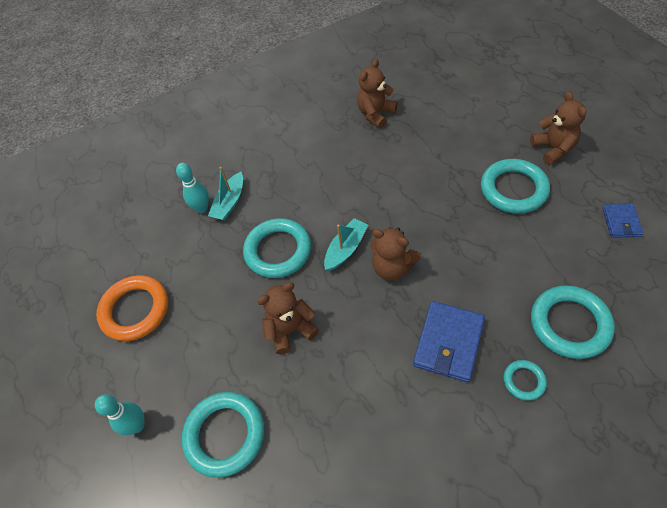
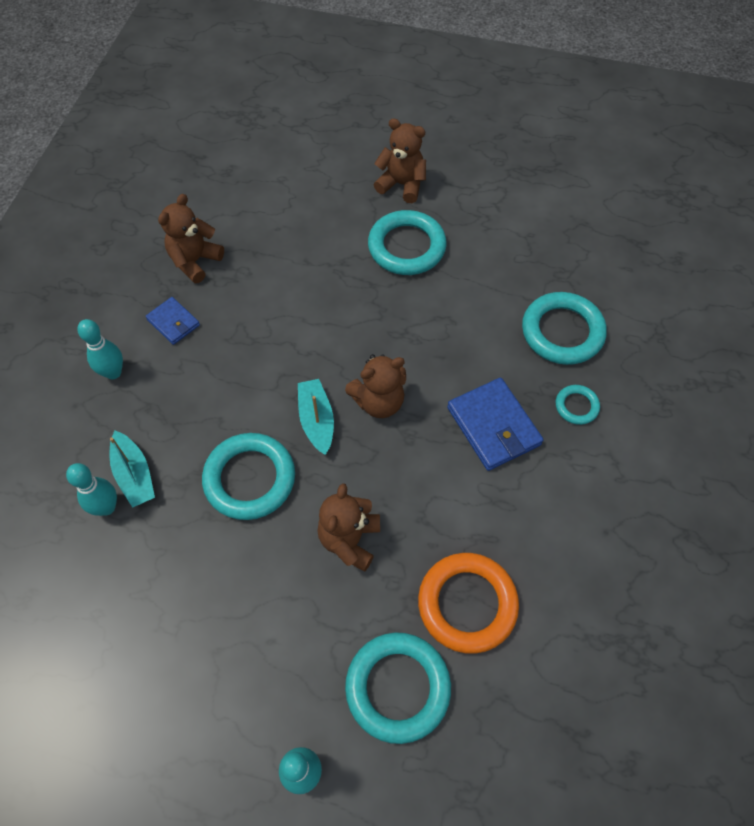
camera: 55 degrees left, 5 degrees up
orange ring [96,275,168,341] -> orange ring moved to [418,553,519,654]
brown teddy bear [357,59,398,128] -> brown teddy bear turned 45 degrees clockwise [158,194,224,283]
blue wallet [603,204,644,238] -> blue wallet moved to [146,297,200,345]
none -> turquoise bowling pin [77,319,123,379]

